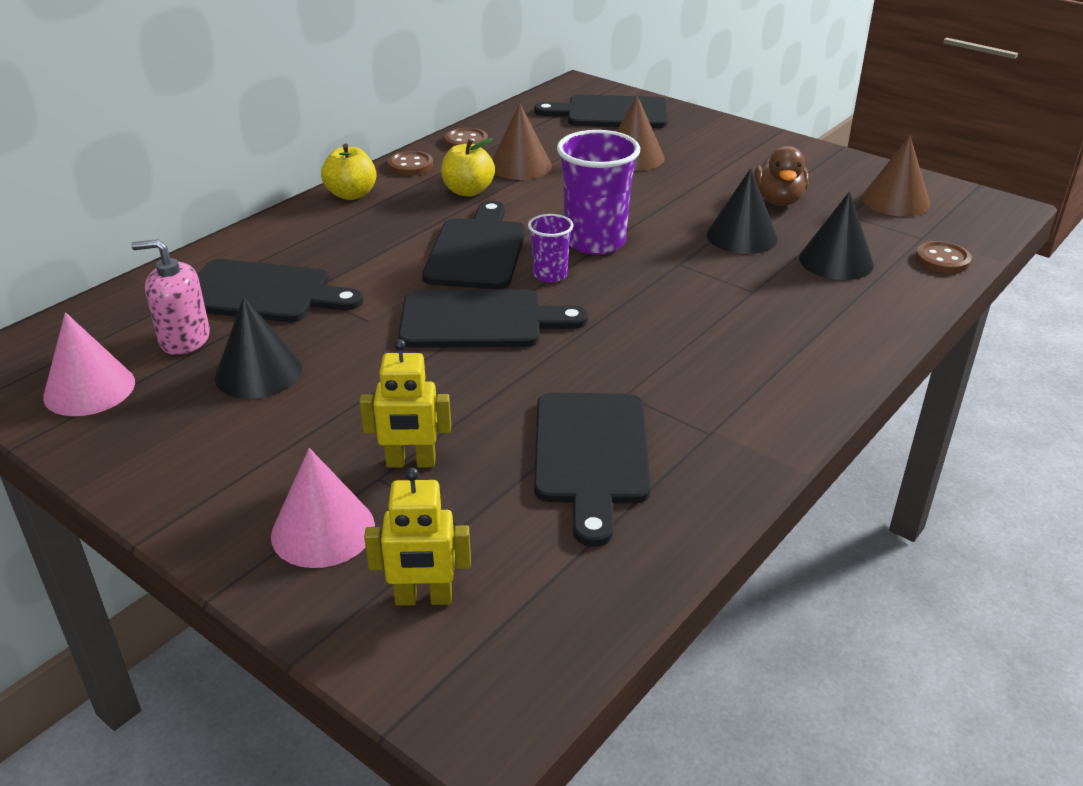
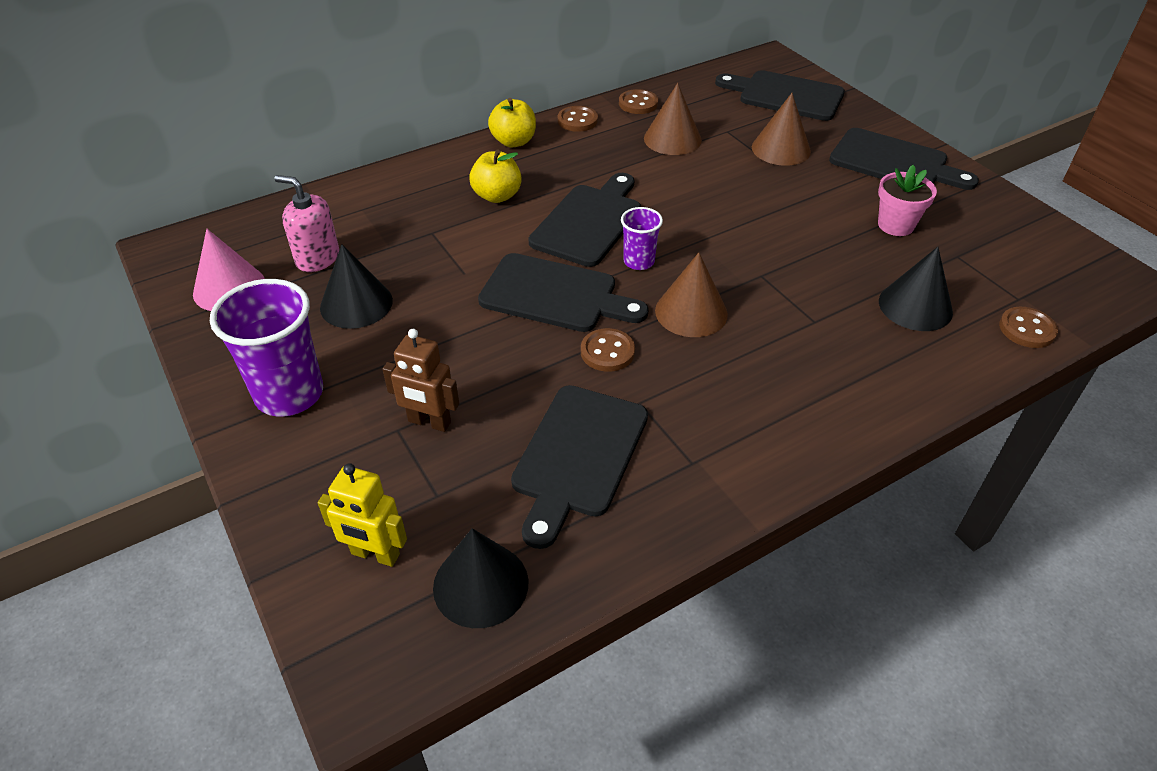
camera: 20 degrees right, 10 degrees up
black cutting board [197,259,363,322] -> black cutting board moved to [829,128,979,190]
pink cone [271,448,375,568] -> none
yellow robot [359,339,451,468] -> brown robot [382,329,459,432]
yellow apple [441,138,495,197] -> yellow apple moved to [469,150,522,203]
purple cup [557,130,640,255] -> purple cup moved to [210,279,323,417]
black cone [707,168,778,254] -> black cone moved to [433,528,528,628]
brown duck [754,146,809,206] -> pink flower pot [878,165,937,236]
brown cone [862,136,930,217] -> brown cone moved to [655,252,728,337]
none -> brown button [581,328,635,372]

